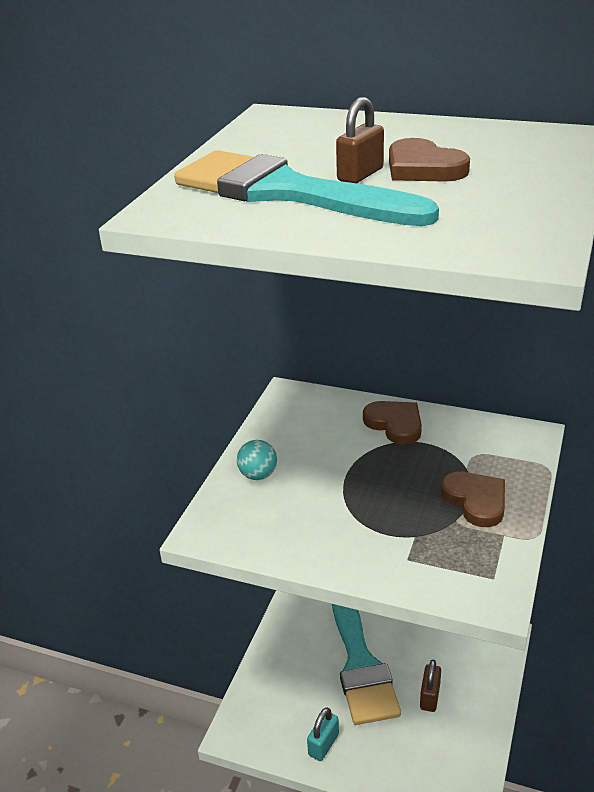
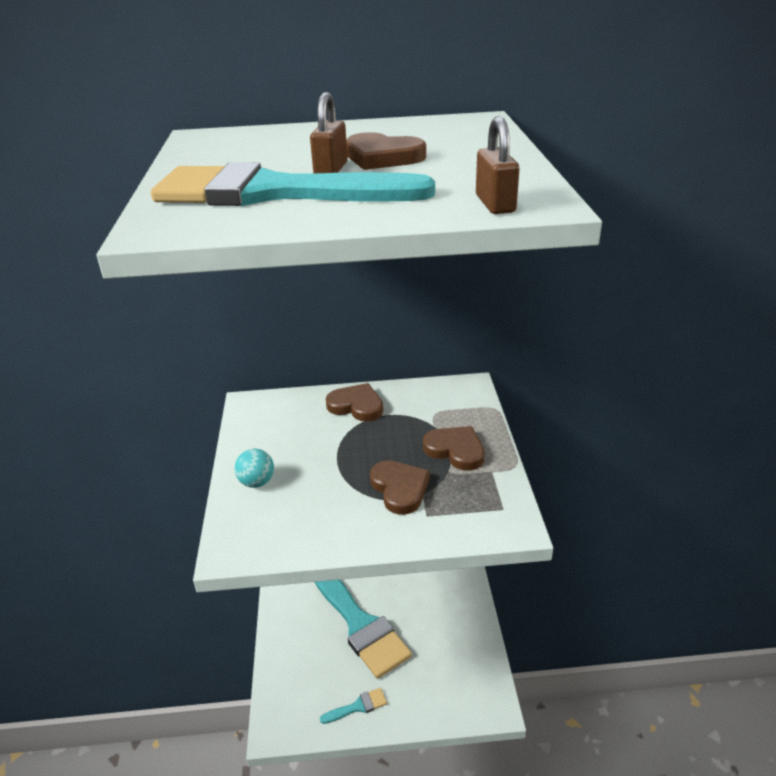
camera: 25 degrees left, 0 degrees up
turquoise padlock [307,707,339,761] -> turquoise brush [320,688,387,724]
brown padlock [420,659,441,712] -> brown padlock moved to [476,116,520,214]
none -> brown heart [370,460,430,515]

